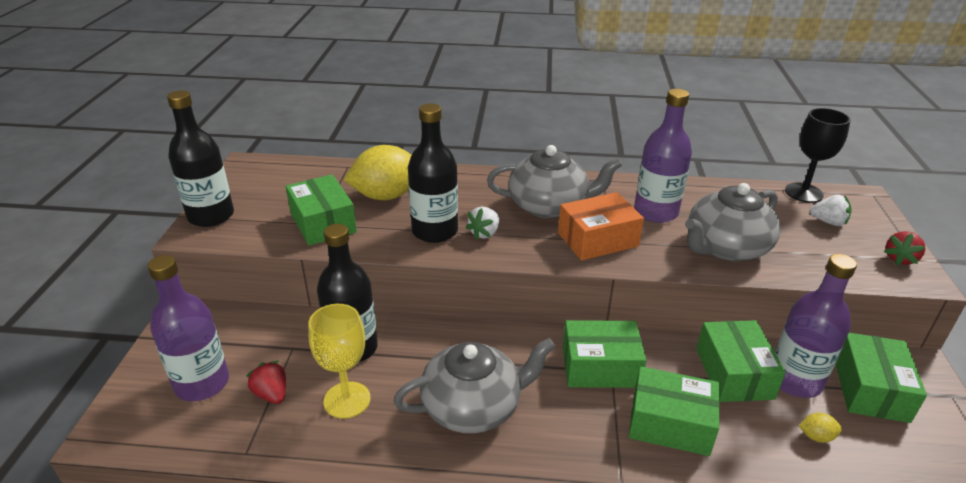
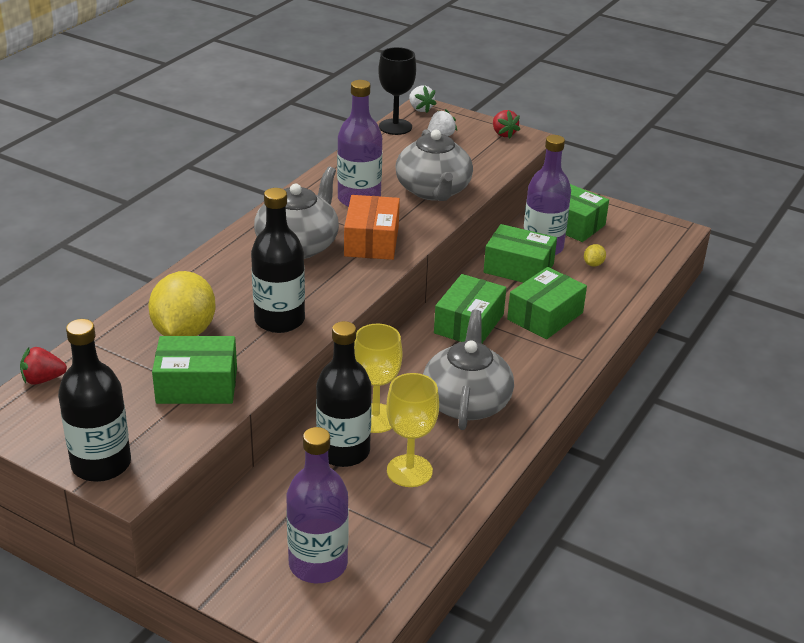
camera: 65 degrees left, 0 degrees up
red strawberry [246,361,286,404] -> red strawberry moved to [20,347,67,385]
white strawberry [466,207,499,240] -> white strawberry moved to [409,85,436,113]
none -> yellow goblet [354,324,403,433]

